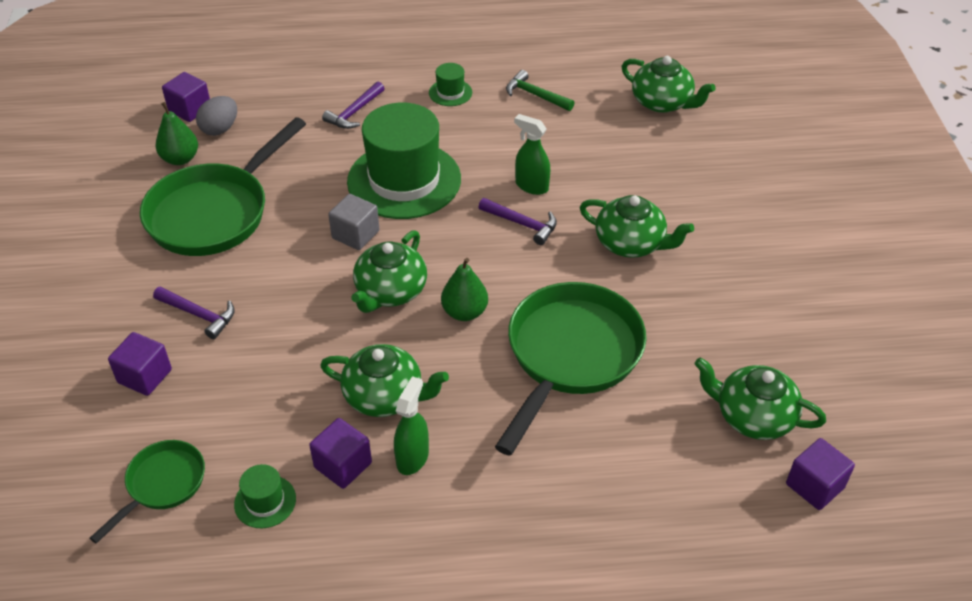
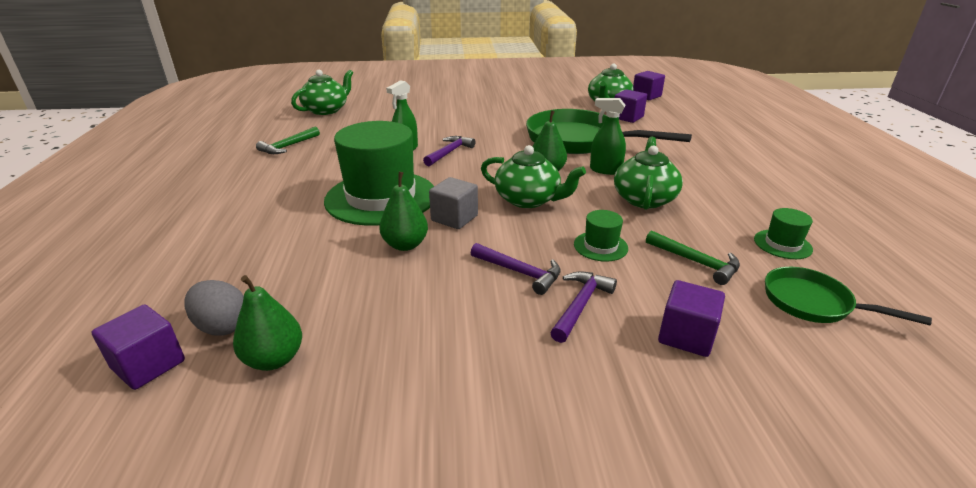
camera: 90 degrees left, 15 degrees down
green pan [140,117,306,256] -> none
purple cube [309,418,372,489] -> purple cube moved to [614,89,647,123]
purple hammer [322,81,385,129] -> purple hammer moved to [471,243,561,295]
green spray bottle [394,376,429,475] -> green spray bottle moved to [590,98,626,175]
green hat [429,63,472,106] -> green hat moved to [574,210,628,262]
green teapot [579,195,694,258] -> none
none -> green pear [379,172,428,251]
none -> green hammer [646,230,740,285]

